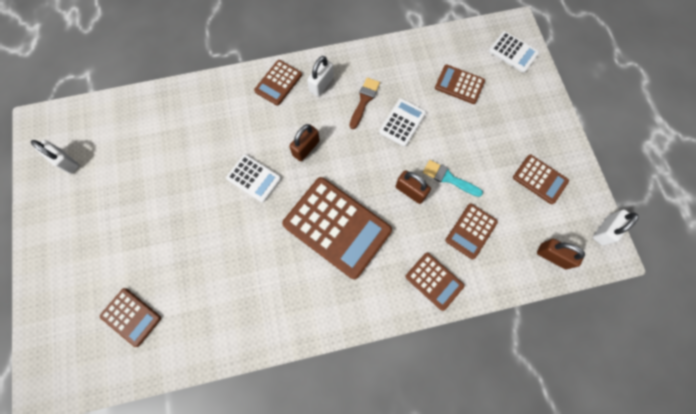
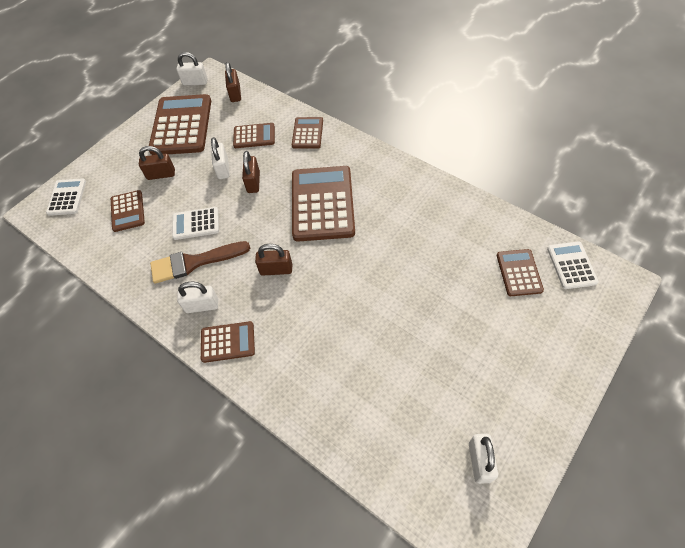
camera: 125 degrees left, 15 degrees down
white calculator [226,154,281,203] -> white calculator moved to [547,242,599,289]
brown brush [350,78,380,129] -> brown brush [150,241,250,284], size x1.56
turquoise brush [423,160,483,197] -> white padlock [211,137,230,179]
brown calculator [513,154,569,204] -> brown calculator [149,94,211,155], size x1.93
none -> brown padlock [139,146,175,180]

